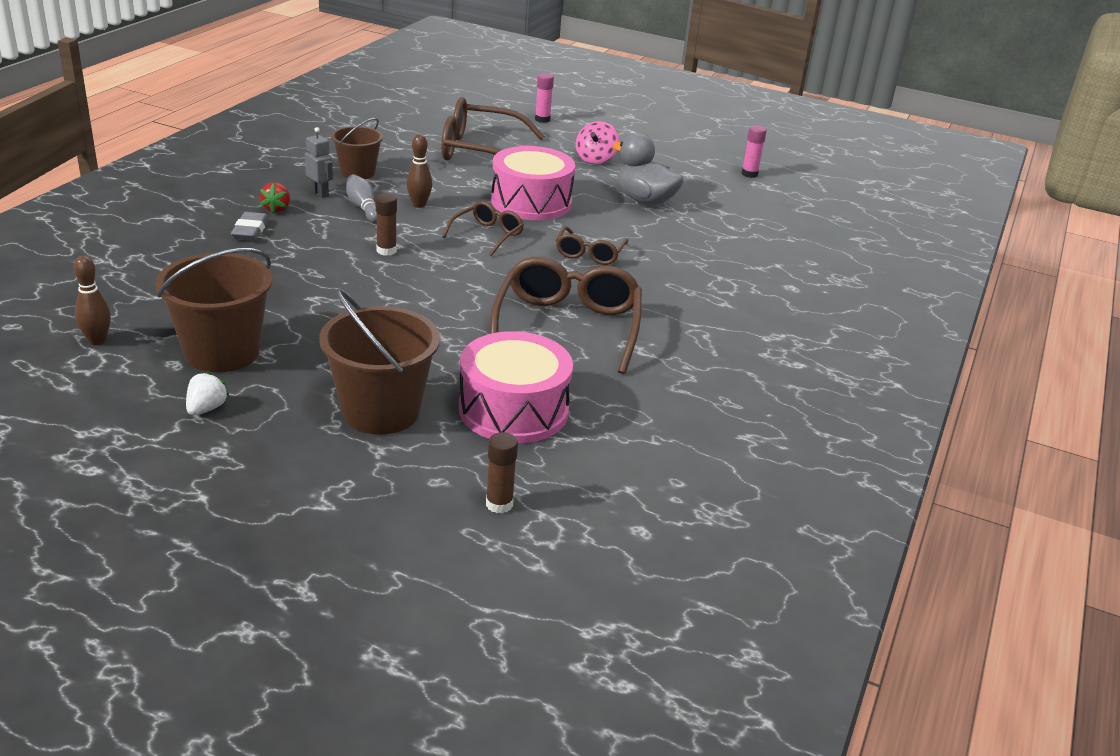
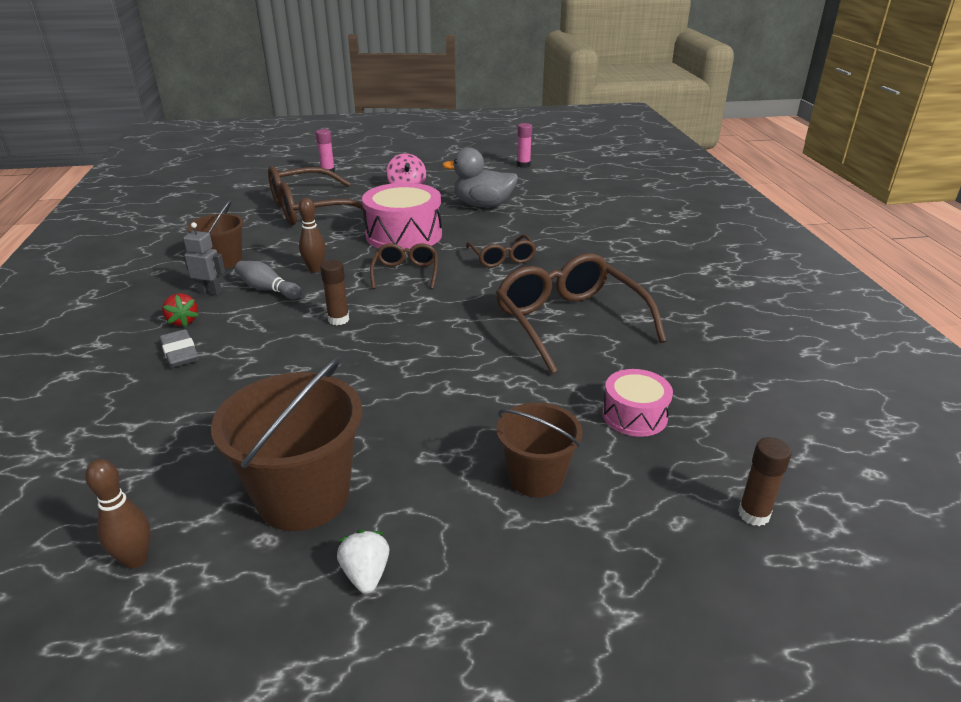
camera: 30 degrees left, 0 degrees up
brown bucket [319,289,440,435] -> brown bucket [497,403,583,497], size x0.62
pink drum [459,331,573,443] -> pink drum [602,369,673,437], size x0.56

